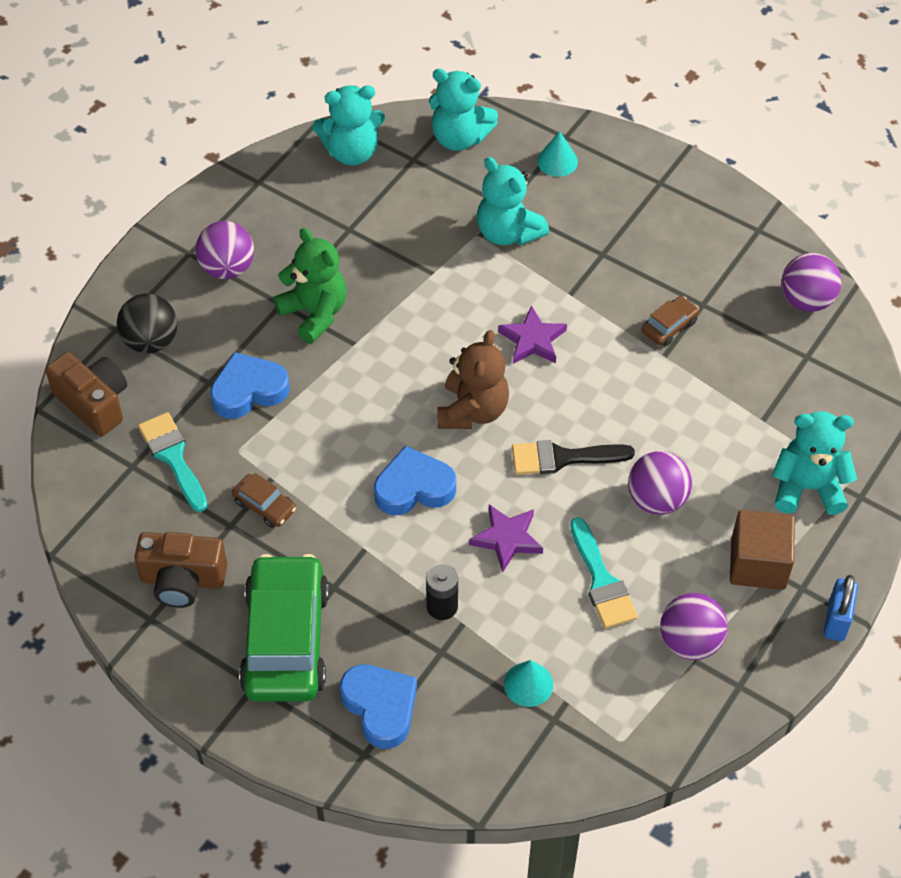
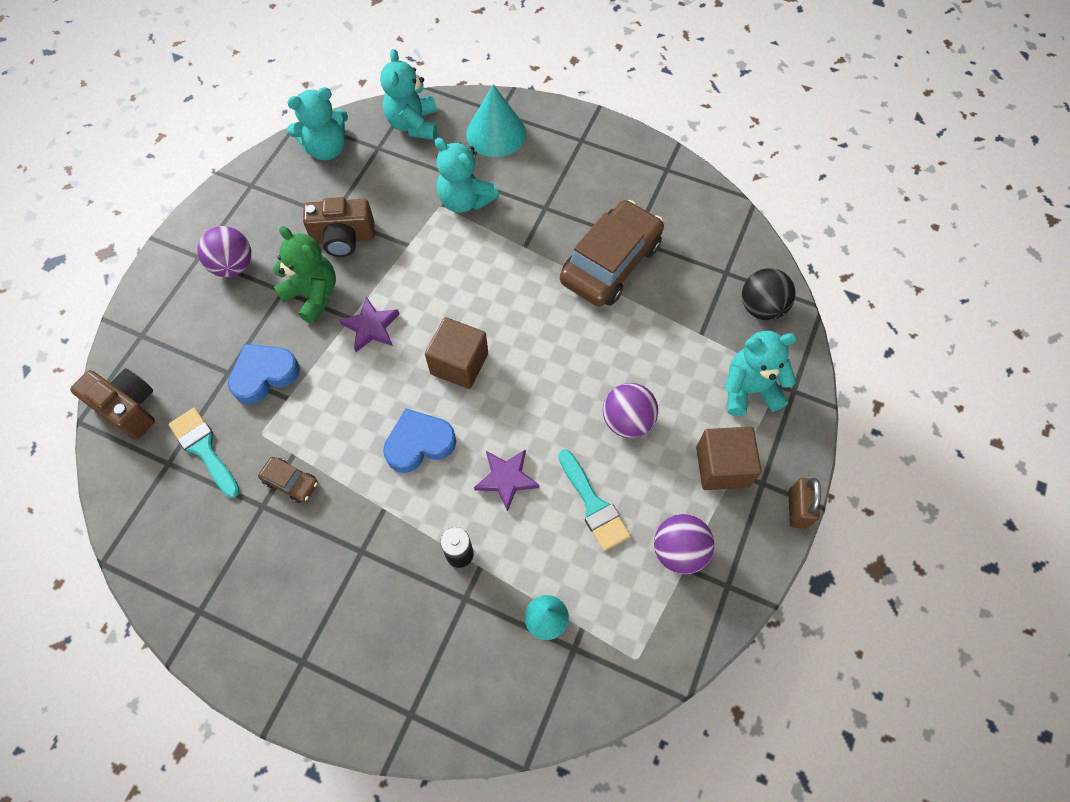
camera: 10 degrees left, 10 degrees up
black ball [117,293,177,353] -> black ball moved to [742,268,796,320]
brown camera [134,532,227,608] -> brown camera moved to [303,197,374,257]
green car [239,554,329,702] -> none
blue heart [340,664,417,749] -> none
turquoise teddy bear [429,69,498,151] -> turquoise teddy bear turned 75 degrees clockwise [380,49,437,140]
brown teddy bear [437,330,509,429] -> brown cube [425,317,488,389]
purple star [498,305,567,364] -> purple star moved to [339,297,399,352]
black brush [512,440,635,475] -> none
turquoise cone [537,131,578,177] -> turquoise cone [466,84,526,157], size x1.80
brown car [642,296,699,346] -> brown car [560,200,664,306], size x2.30
purple ball [781,253,841,312] -> none
blue padlock [823,575,858,641] -> brown padlock [788,478,821,529]

